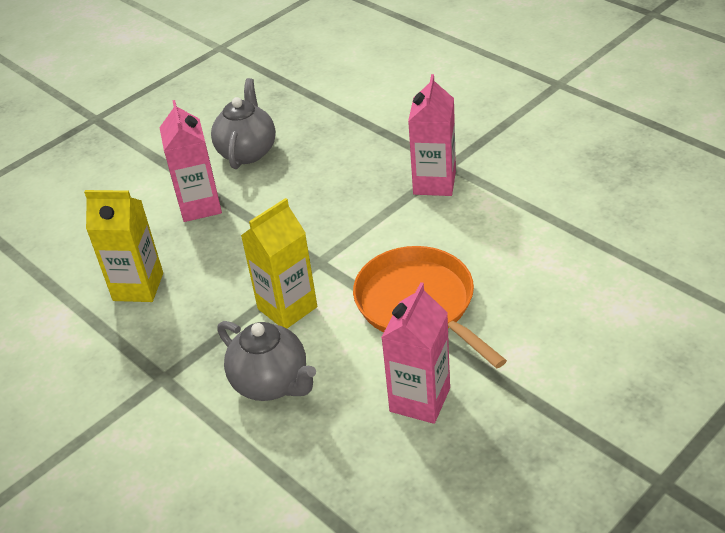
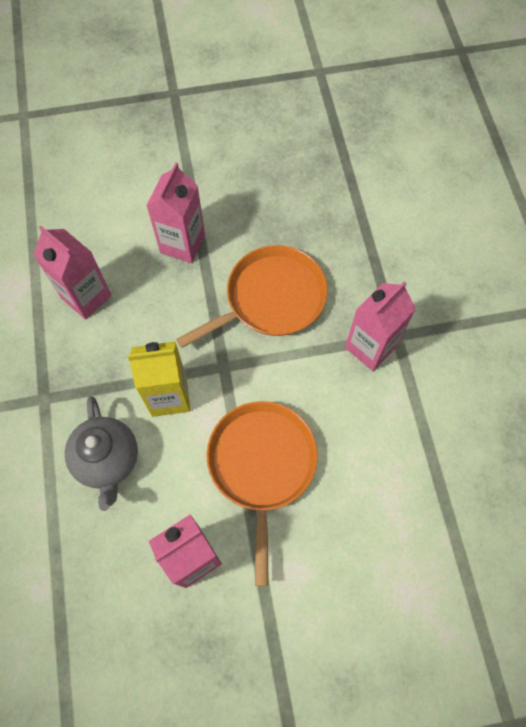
camera: 30 degrees right, 25 degrees up
yellow carton [84,190,163,302] -> pink carton [34,226,112,319]
grey teapot [211,78,276,169] -> none
none -> orange pan [176,245,327,348]

